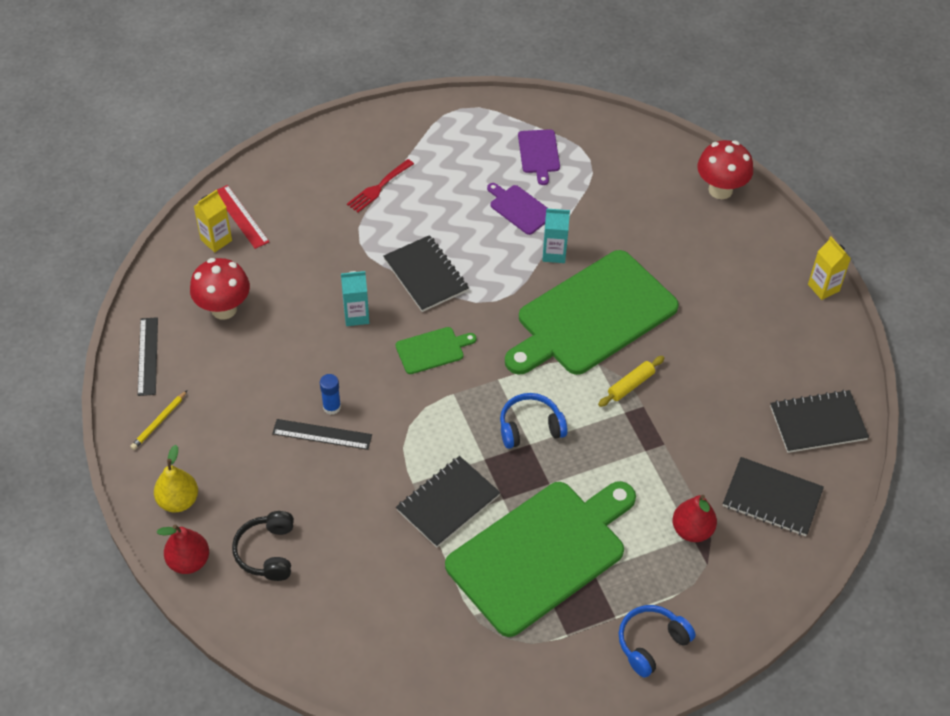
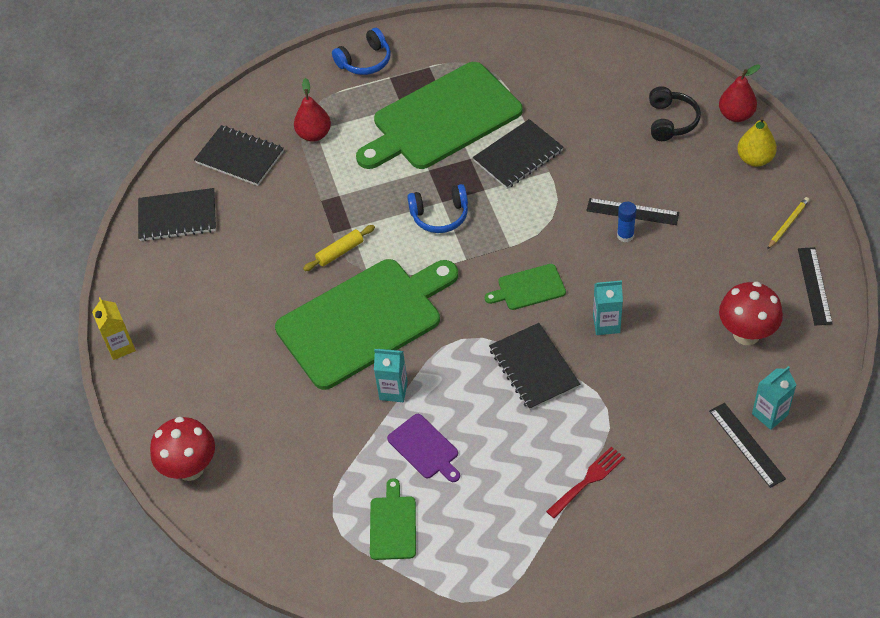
camera: 170 degrees left, 0 degrees up
yellow carton [193,190,232,252] -> turquoise carton [752,366,797,430]
red ruler [213,185,269,249] -> black ruler [709,403,786,488]
purple cutting board [518,129,560,185] -> green cutting board [370,478,416,560]

